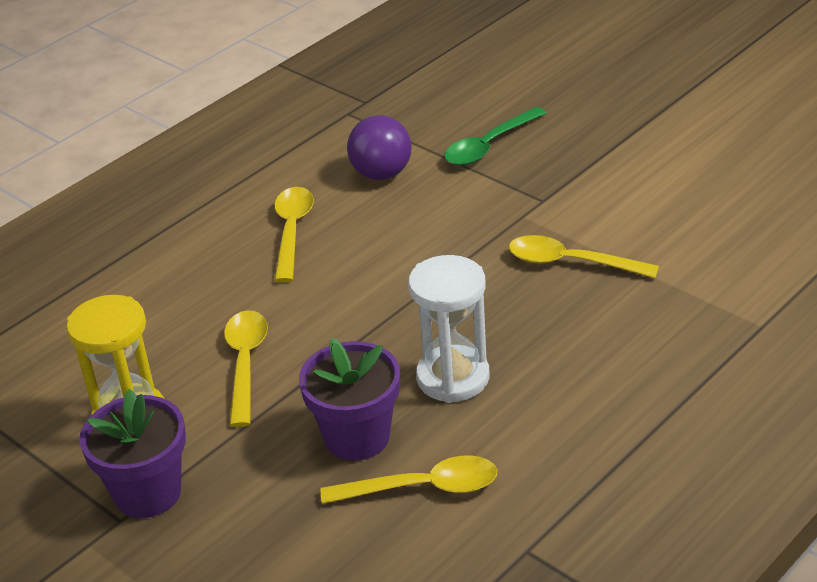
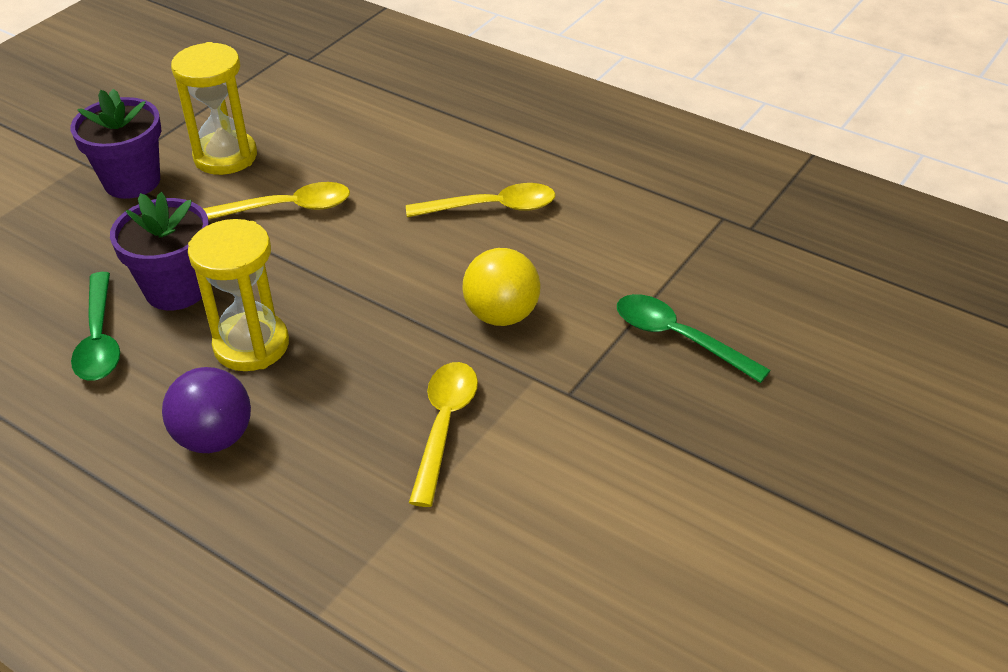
camera: 80 degrees right, 5 degrees up
yellow spoon [321,455,498,504] -> green spoon [71,272,120,381]
purple ball [347,115,412,180] -> purple ball moved to [162,367,251,453]
white hourglass [408,255,490,403] -> yellow hourglass [188,219,289,371]
none -> yellow ball [462,248,541,326]

